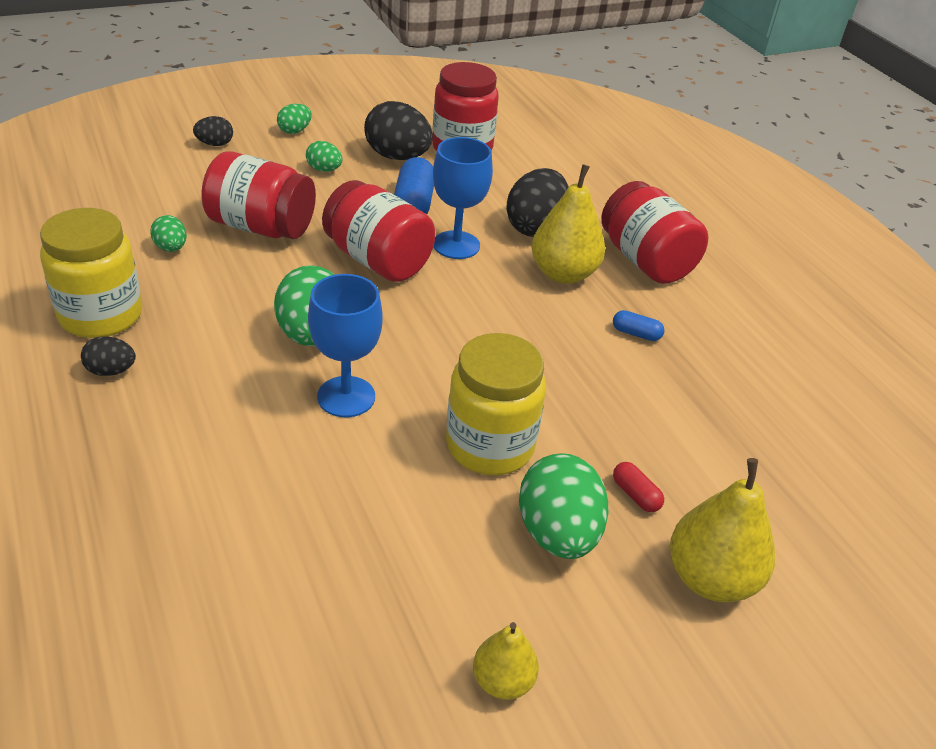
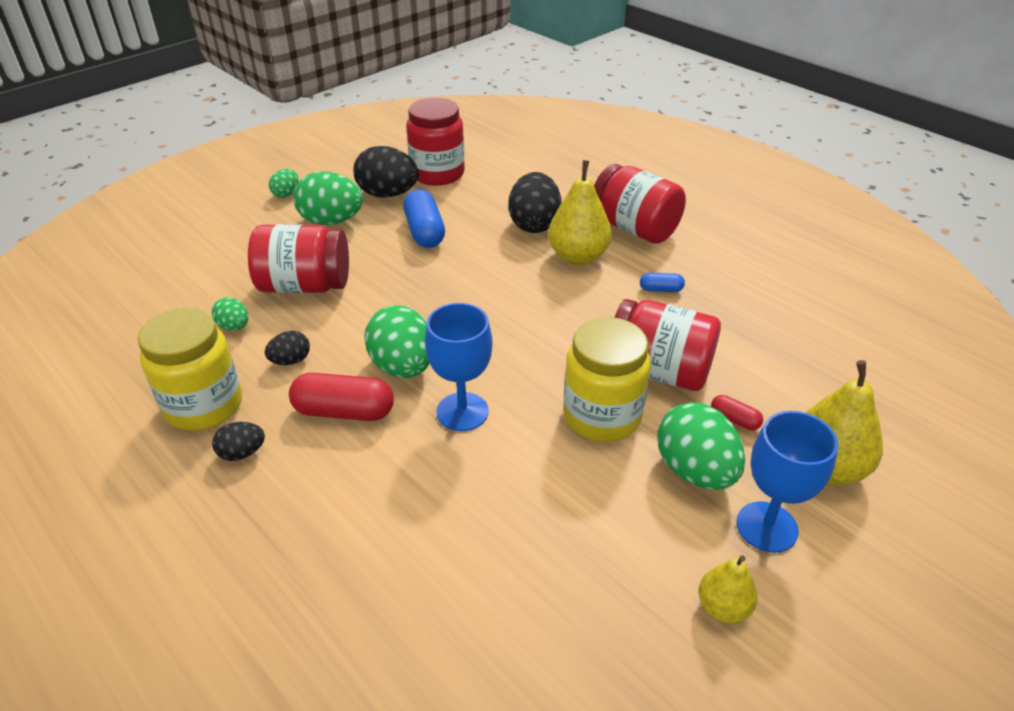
camera: 15 degrees left, 0 degrees up
black egg [193,116,233,146] -> black egg moved to [265,331,310,365]
green egg [306,141,342,172] -> green egg [293,172,363,225], size x1.94
red jar [322,180,435,282] -> red jar moved to [614,299,721,391]
blue goblet [433,137,493,259] -> blue goblet moved to [737,411,838,553]
none -> red capsule [289,373,394,421]

